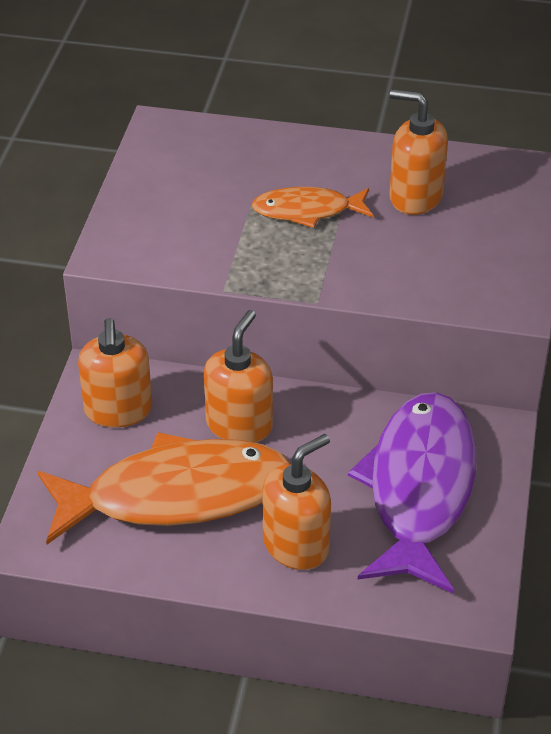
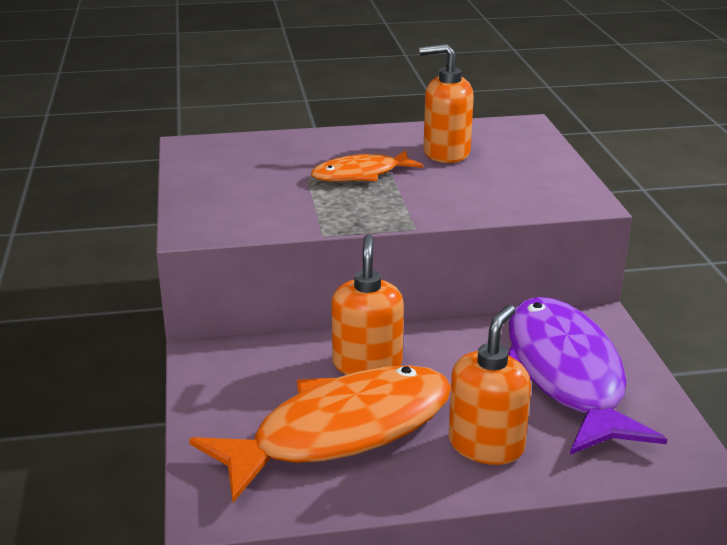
camera: 20 degrees left, 15 degrees down
orange soap dispenser [78,318,152,428] -> none

